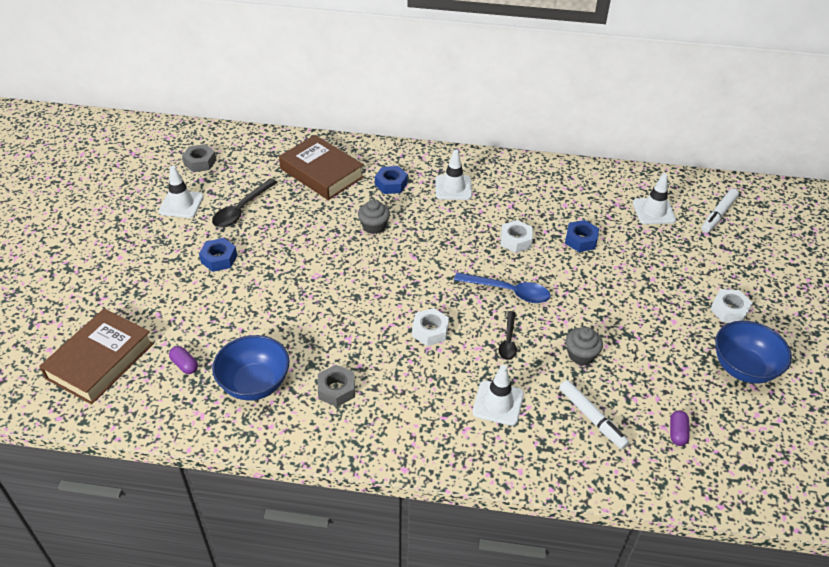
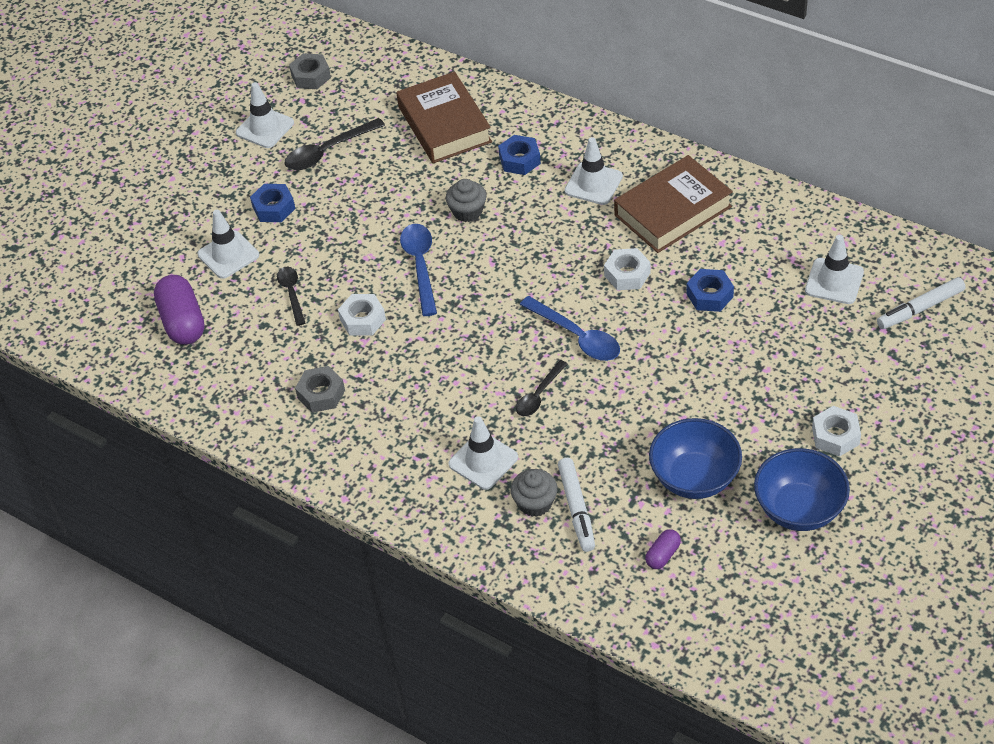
camera: 30 degrees right, 5 degrees up
brown book [39,308,154,405] -> brown book moved to [614,155,733,253]
purple capsule [169,346,198,374] -> purple capsule [154,275,205,345], size x2.01
blue bowl [212,335,289,401] -> blue bowl moved to [649,418,742,499]
white nut [412,308,449,346] -> white nut moved to [338,294,386,335]
grey cupcake [566,327,603,365] -> grey cupcake moved to [511,469,557,517]
none -> white traffic cone [198,210,259,279]
none -> black spoon [277,266,305,326]
none -> blue spoon [400,224,437,316]

